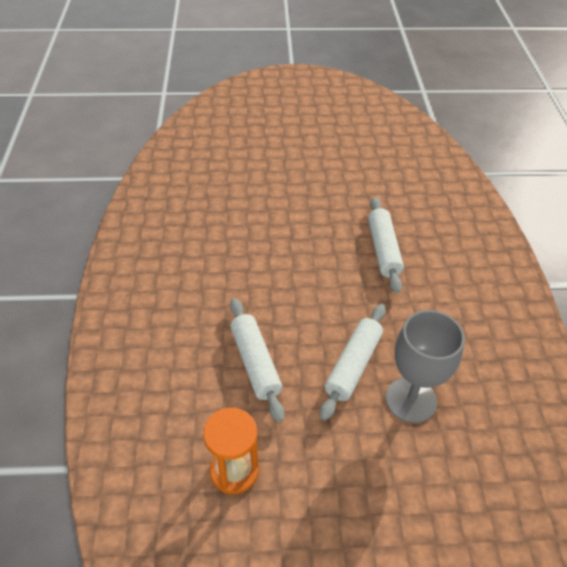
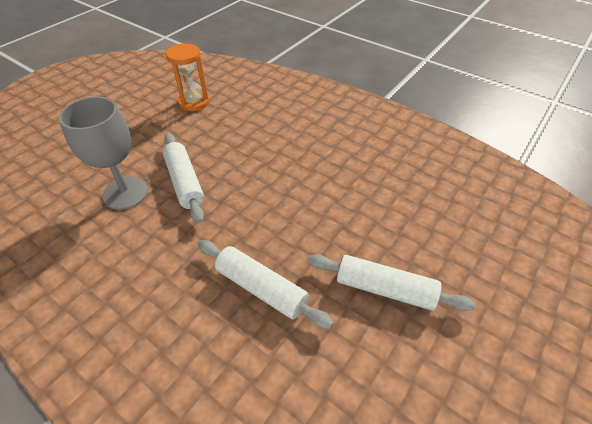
camera: 130 degrees right, 0 degrees up
white rolling pin [230,298,284,422] -> white rolling pin moved to [308,254,475,311]

